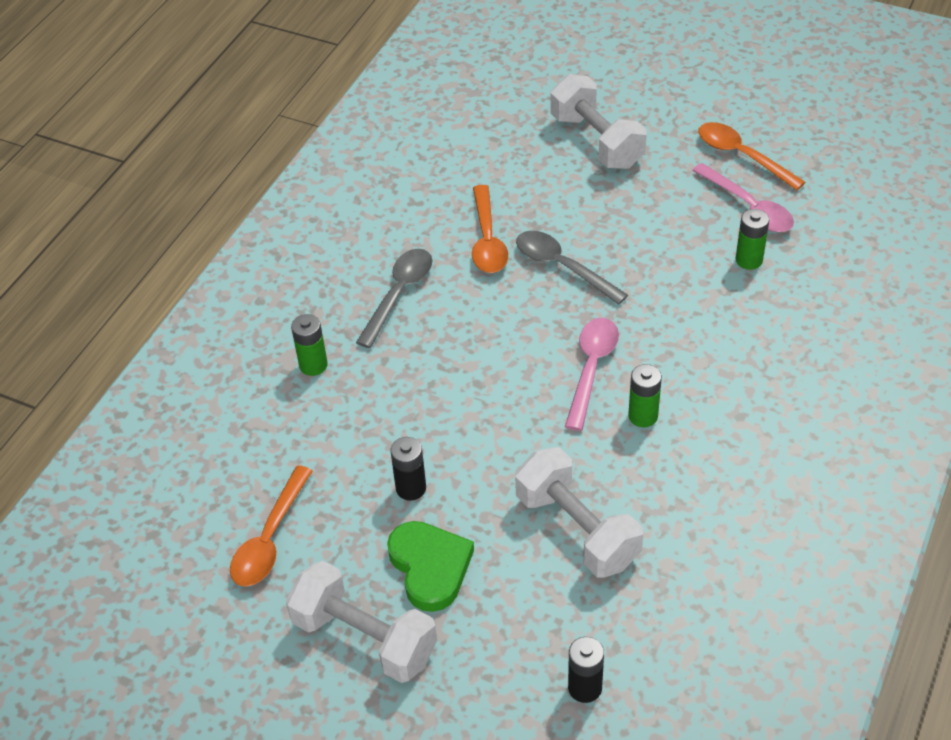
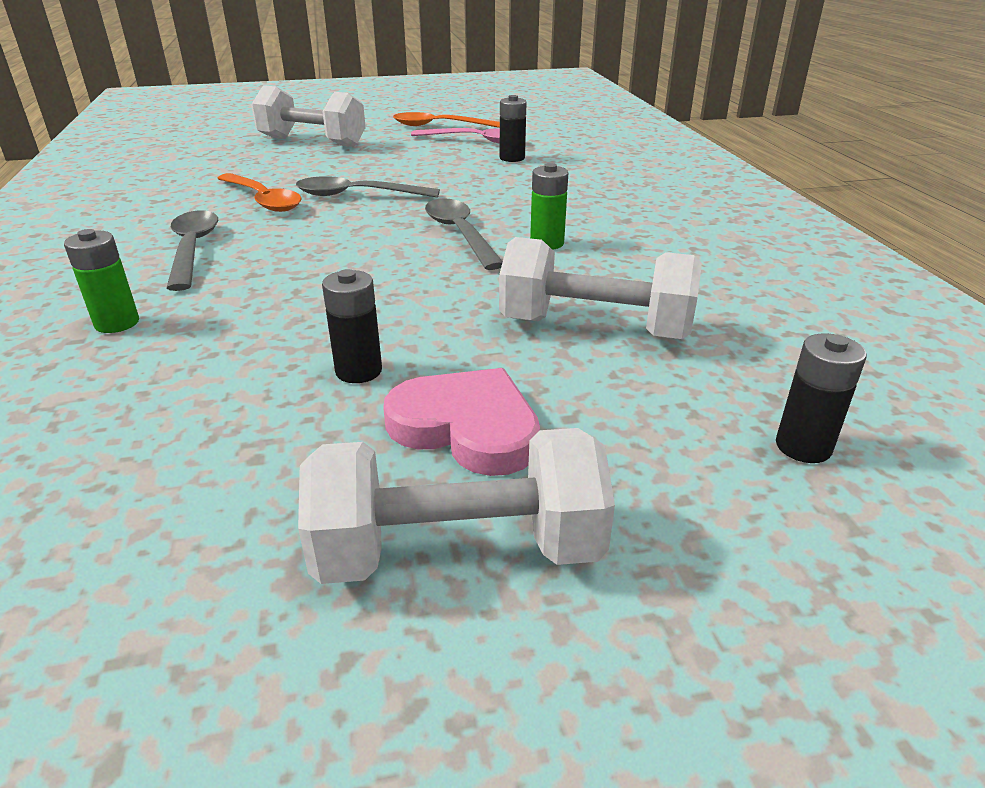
camera: 40 degrees left, 15 degrees down
orange spoon [230,465,313,586] -> none
green heart [387,521,474,612] -> pink heart [383,368,540,476]
pink spoon [565,318,619,431] -> grey spoon [425,198,503,270]
green battery [735,209,769,270] -> black battery [500,95,527,162]

